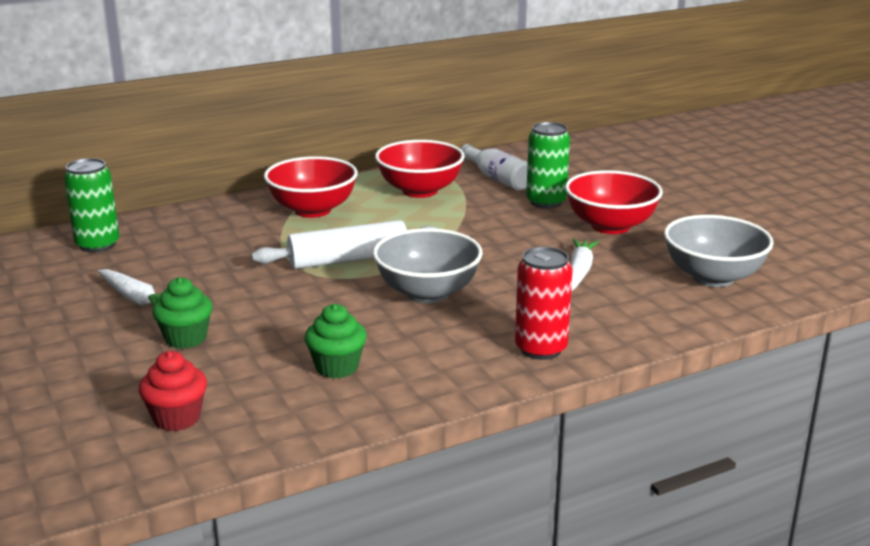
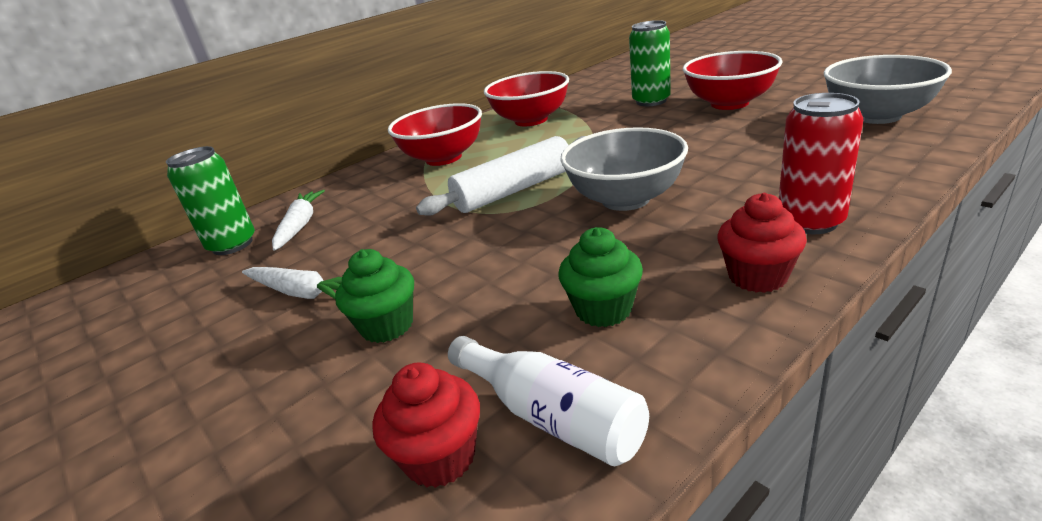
camera: 10 degrees left, 5 degrees up
white bottle [461,144,528,190] -> white bottle moved to [448,336,649,467]
white carrot [571,238,599,291] -> white carrot moved to [272,190,325,251]
none -> red cupcake [717,193,807,293]

